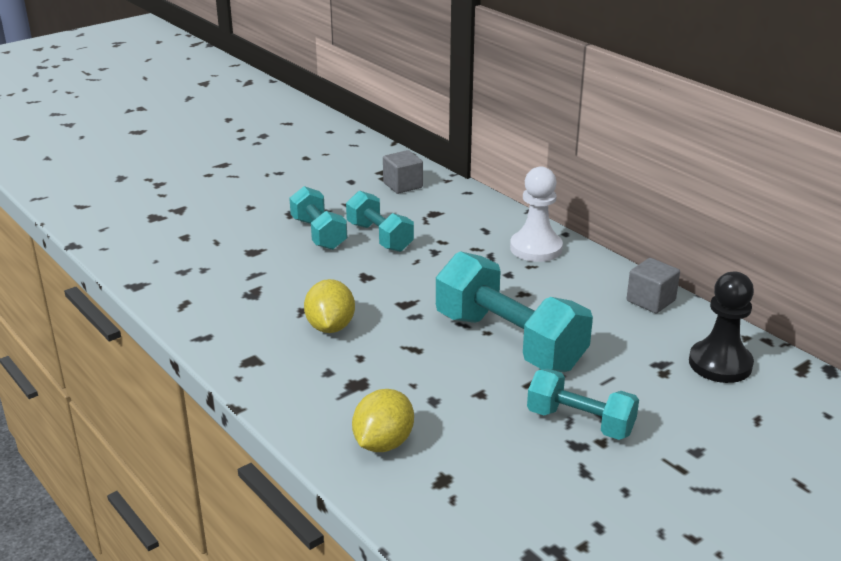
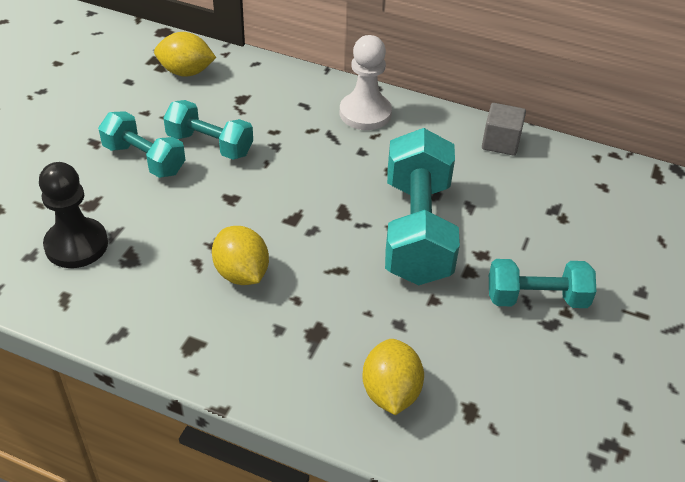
camera: 30 degrees left, 15 degrees up
grey cube [383,150,423,194] -> yellow lemon [154,32,216,77]
turquoise dumbbell [436,251,593,372] -> turquoise dumbbell turned 75 degrees clockwise [385,128,460,285]
black pawn [689,272,754,383] -> black pawn moved to [39,162,108,268]

